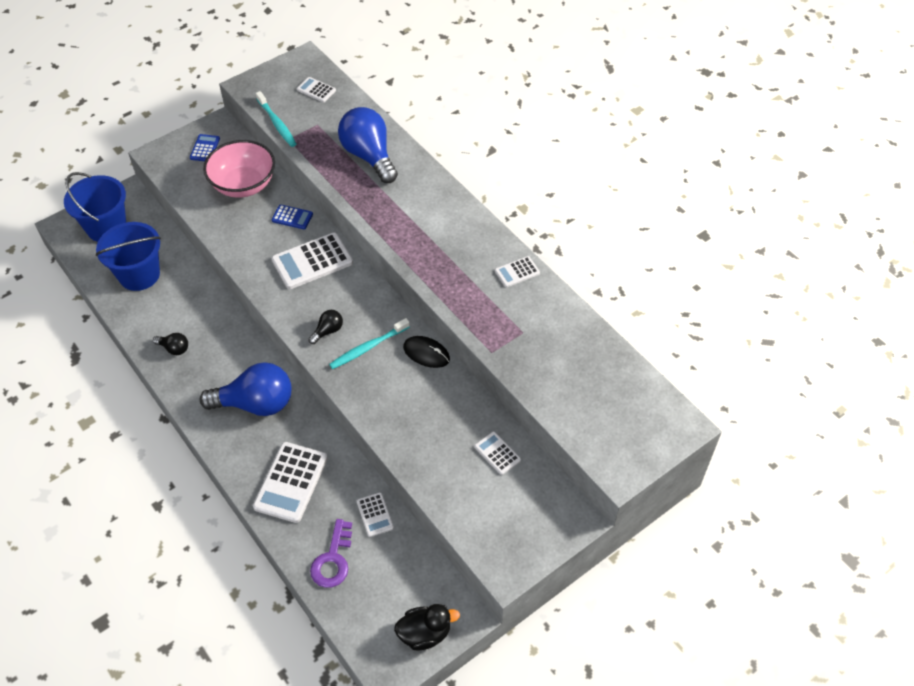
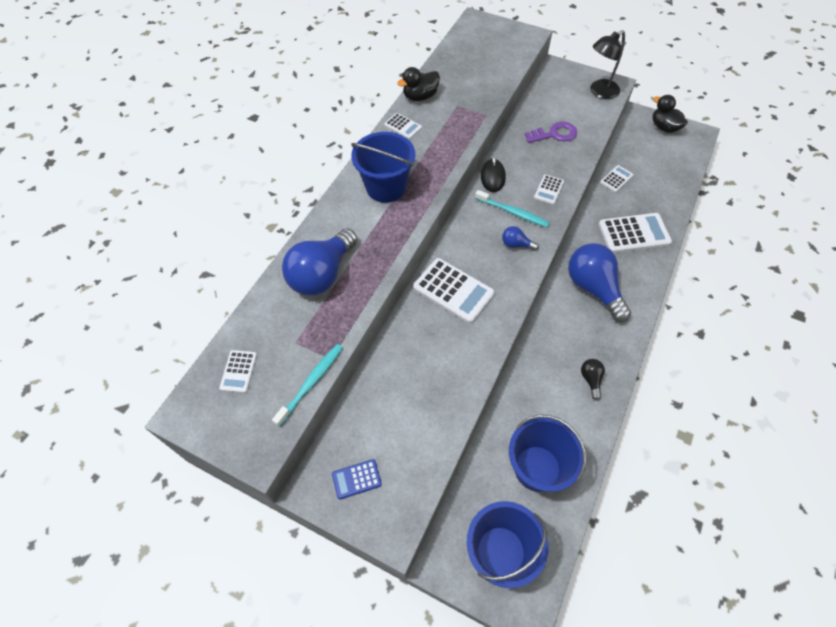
camera: 115 degrees left, 5 degrees up
pink bowl [203,140,275,198] -> none
blue calculator [271,205,313,229] -> none
black light bulb [308,310,343,344] -> blue light bulb [502,226,539,251]
purple key [310,519,352,588] -> purple key moved to [525,122,577,143]
white calculator [475,432,521,475] -> white calculator moved to [534,174,564,205]
none -> blue bucket [351,132,415,203]
none -> black duck [397,67,440,101]
none -> black lamp [590,30,625,99]

